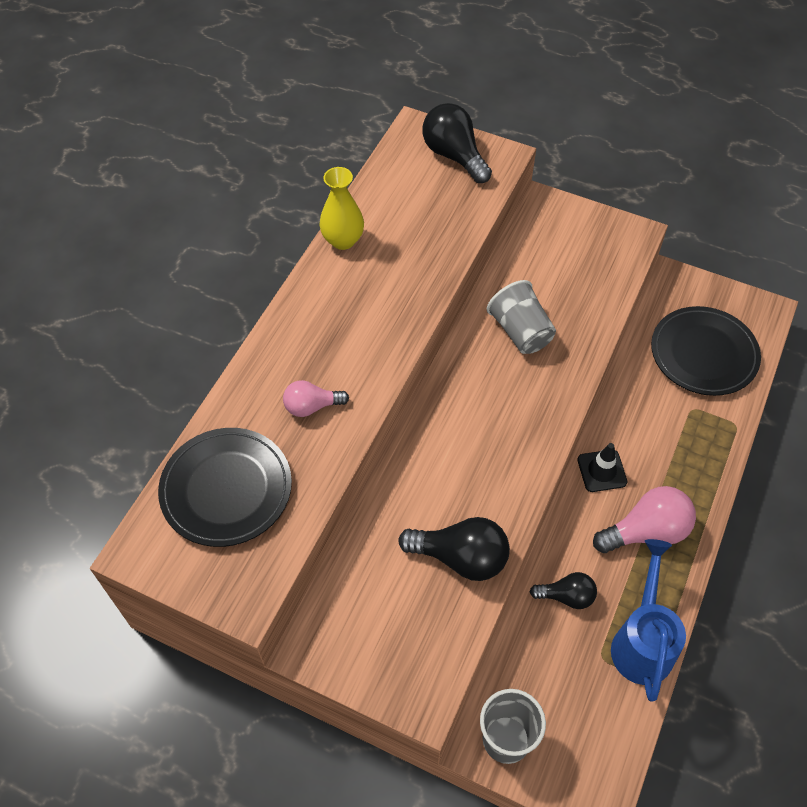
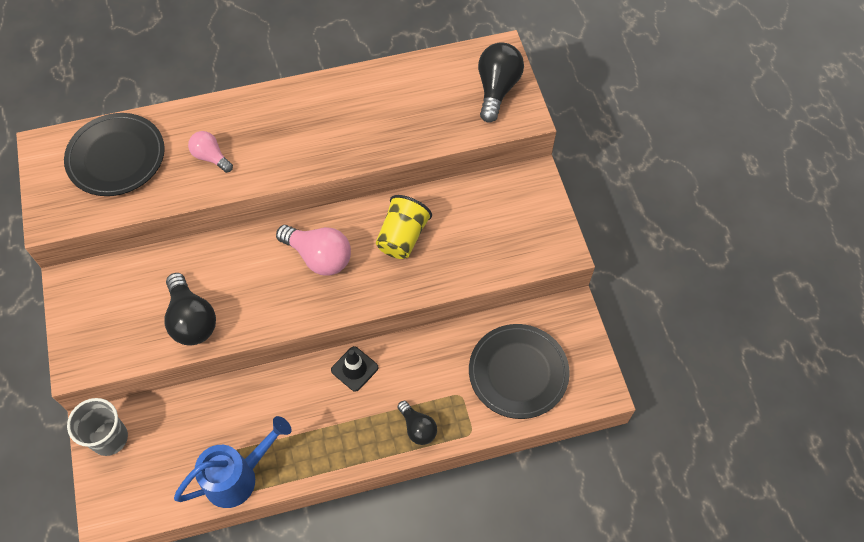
camera: 50 degrees right, 5 degrees up
yellow vase [320,167,364,250] -> none
grey cup [487,280,556,354] -> yellow cup [376,195,432,259]
black light bulb [530,572,597,609] -> black light bulb moved to [397,401,437,445]
pink light bulb [593,486,696,553] -> pink light bulb moved to [276,225,351,276]

